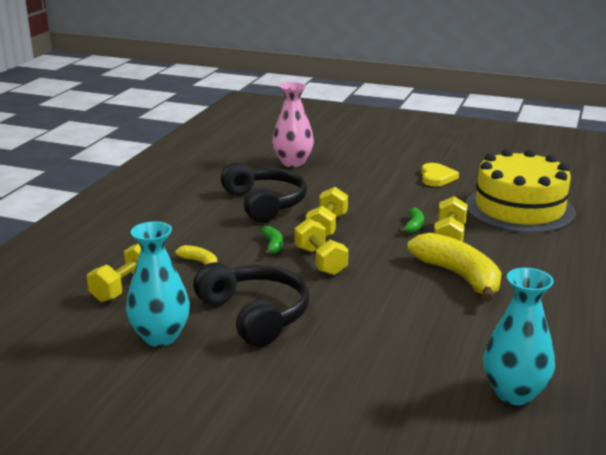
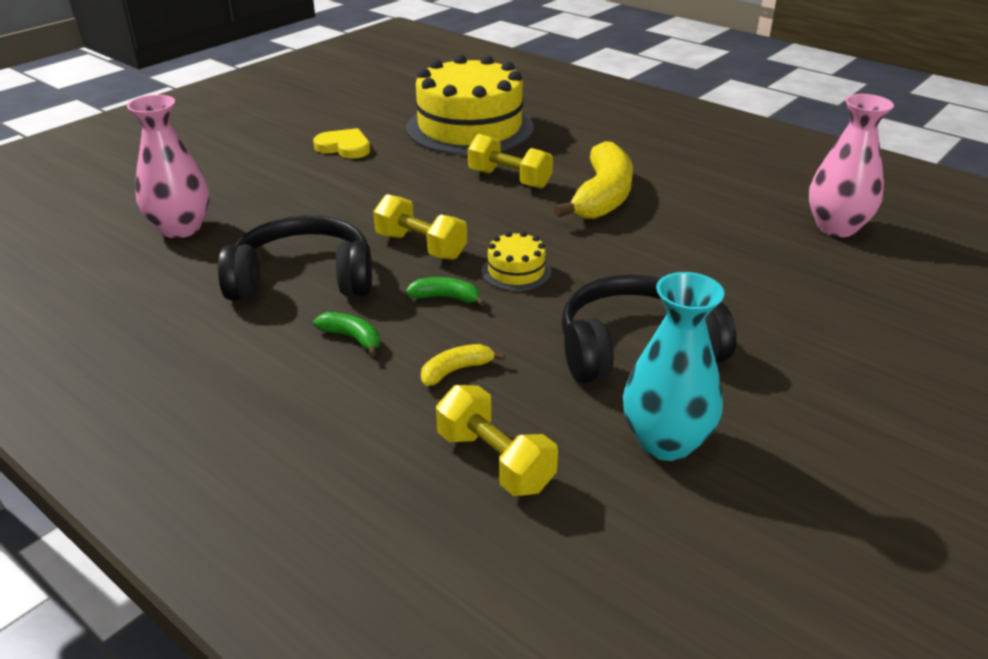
camera: 70 degrees left, 10 degrees up
yellow dumbbell [295,218,348,275] -> yellow cake [481,231,551,291]
green banana [399,208,424,233] -> green banana moved to [313,312,380,356]
yellow banana [407,233,502,302] -> yellow banana turned 120 degrees clockwise [554,141,633,219]
turquoise vase [483,268,555,405] -> pink vase [808,94,894,237]

